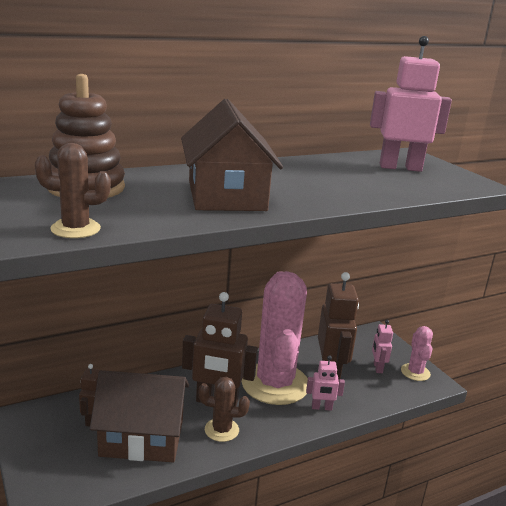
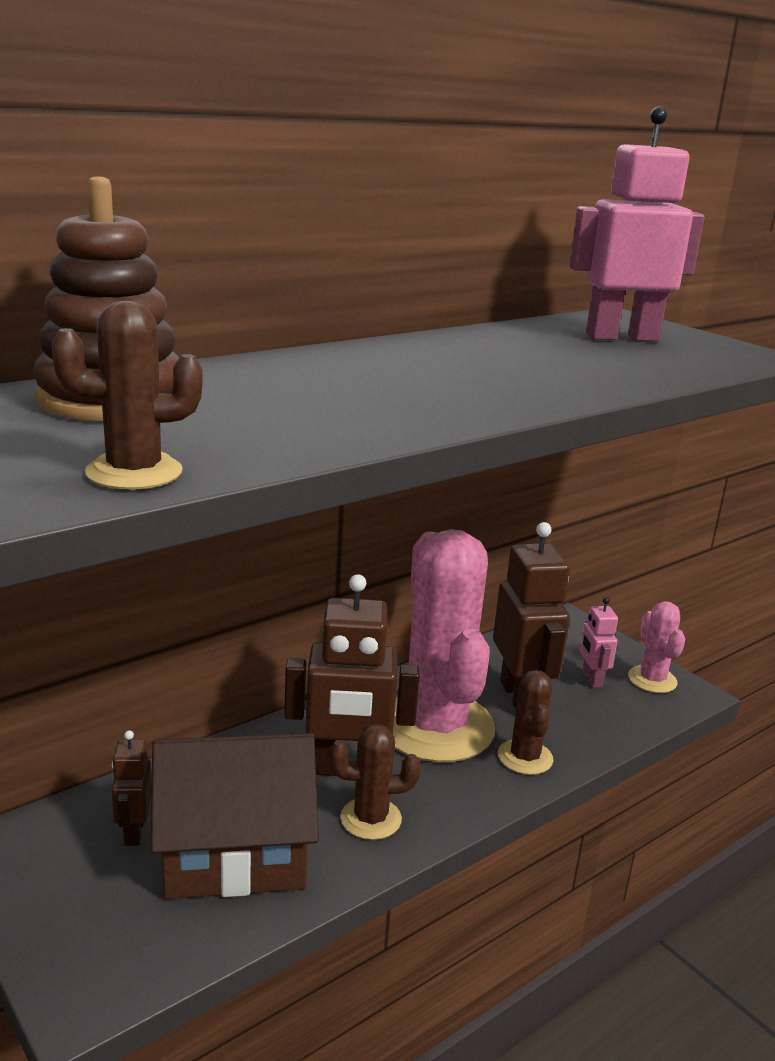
camera: 10 degrees left, 0 degrees up
brown house [181,99,283,211] -> none
pink robot [306,355,345,411] -> brown cactus [498,670,553,775]

